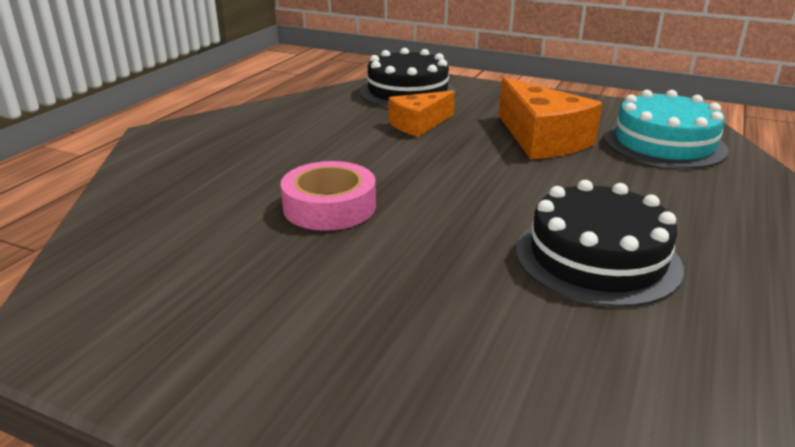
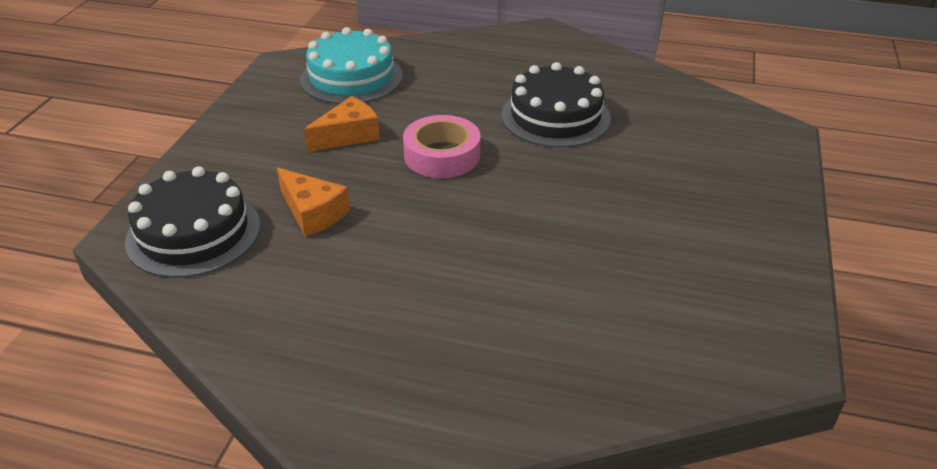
camera: 100 degrees left, 10 degrees up
pink tape [280,161,376,231] -> pink tape moved to [403,115,480,178]
orange cheese [499,77,602,159] -> orange cheese [304,96,380,152], size x0.64

